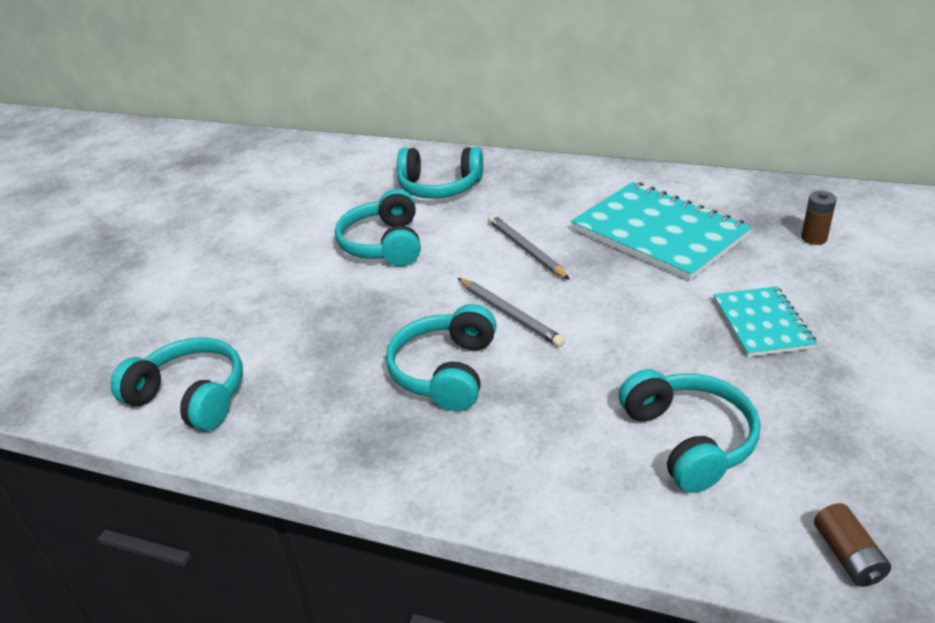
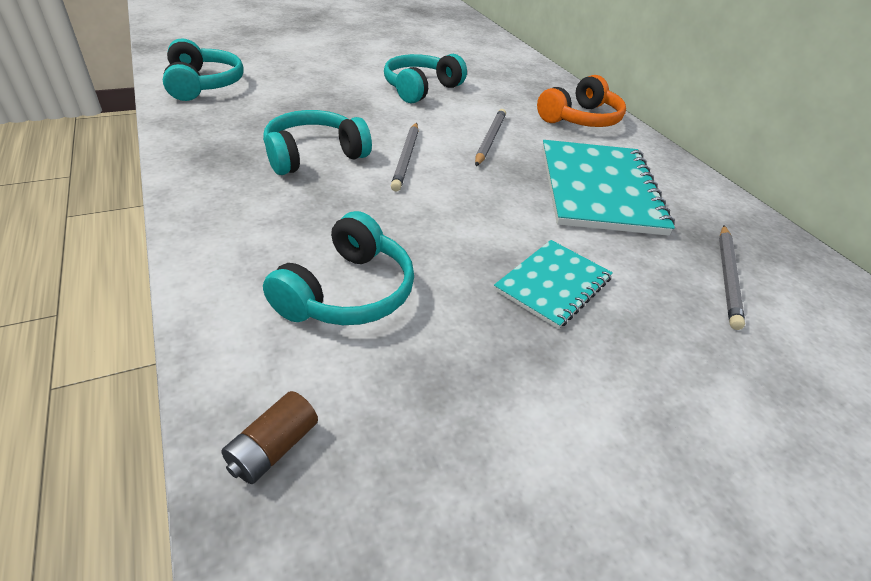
camera: 40 degrees right, 5 degrees up
turquoise headphones [397,147,483,199] -> none
brown battery [801,191,837,245] -> grey pencil [719,225,745,330]
none -> orange headphones [537,75,626,127]

